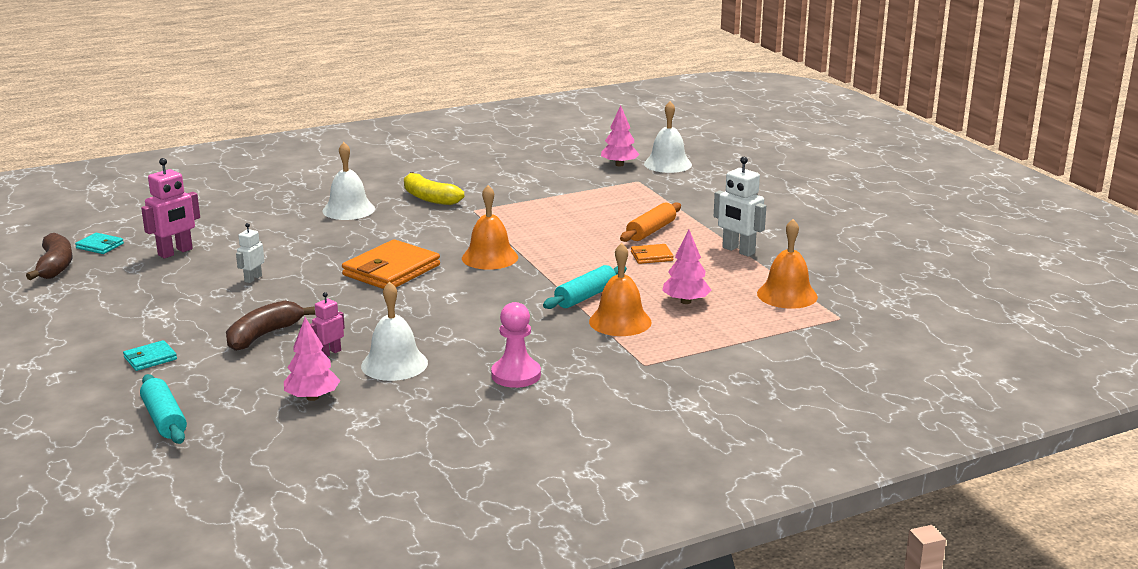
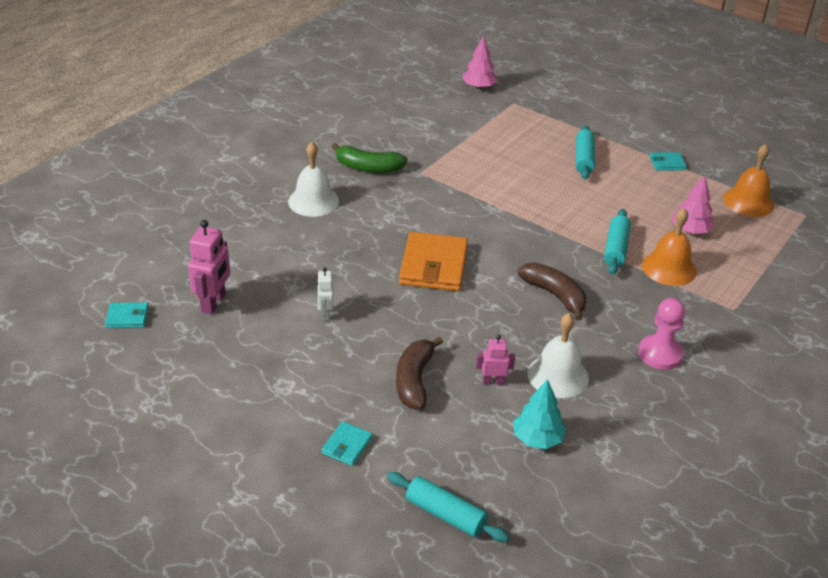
camera: 30 degrees left, 15 degrees up
brown banana [26,233,72,280] -> brown banana moved to [518,262,586,321]
pink tree [284,317,340,401] -> turquoise tree [513,379,566,449]
pink robot [310,292,345,357] -> pink robot turned 75 degrees clockwise [476,335,515,385]
yellow banana [404,172,464,205] -> green banana [332,143,407,173]
orange bell [462,185,518,270] -> none
orange rolling pin [620,202,681,242] -> turquoise rolling pin [576,125,595,180]
orange wallet [631,244,674,264] -> none
white bell [644,101,692,173] -> none
white robot [714,157,766,257] -> turquoise wallet [650,152,687,171]

